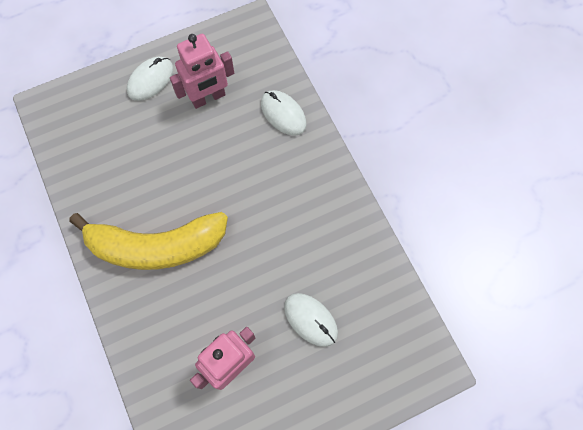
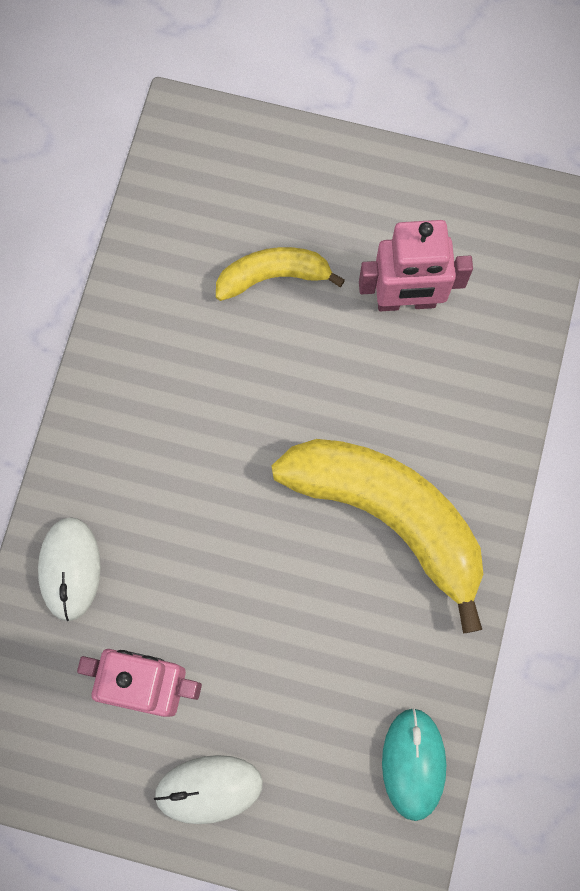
camera: 140 degrees left, 5 degrees up
white mouse [284,293,338,347] -> yellow banana [216,247,345,301]
none -> turquoise mouse [382,708,446,821]

